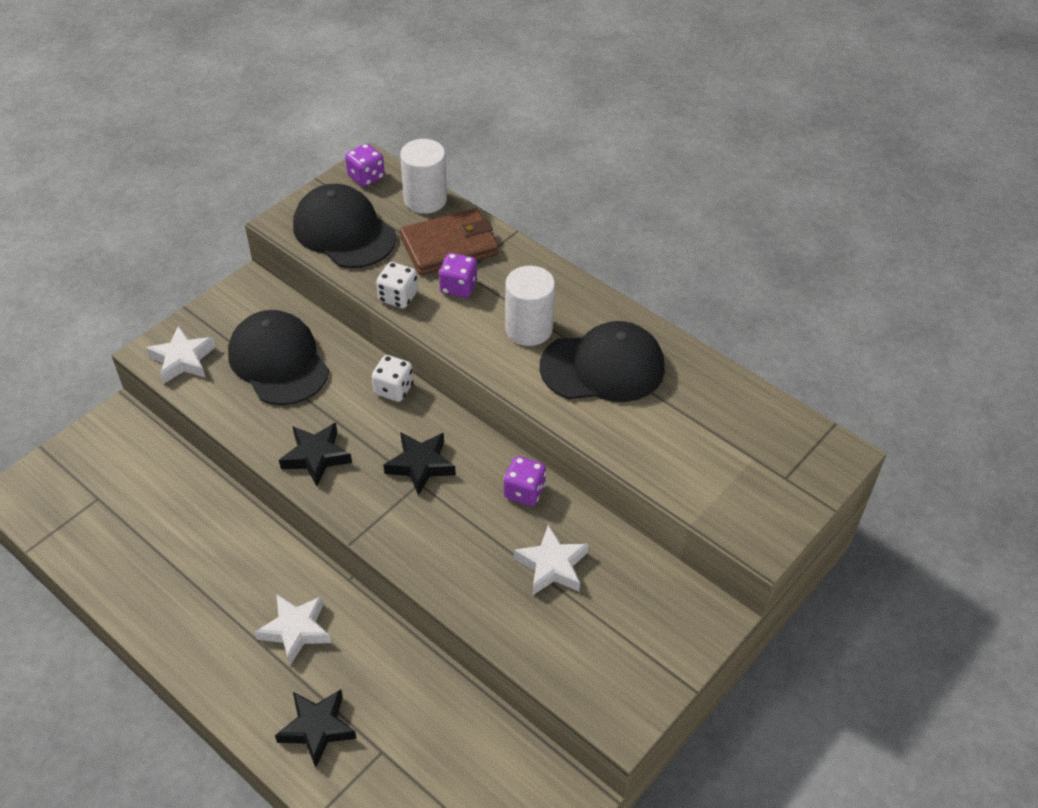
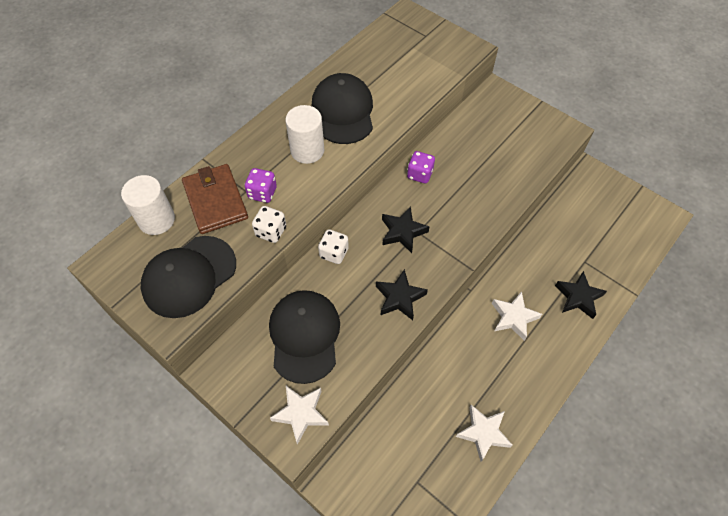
camera: 90 degrees left, 10 degrees up
black cap [228,310,329,405] -> black cap turned 120 degrees clockwise [269,290,340,384]
purple dice [345,143,385,187] -> none
white star [514,525,589,595] -> white star moved to [456,405,512,462]

